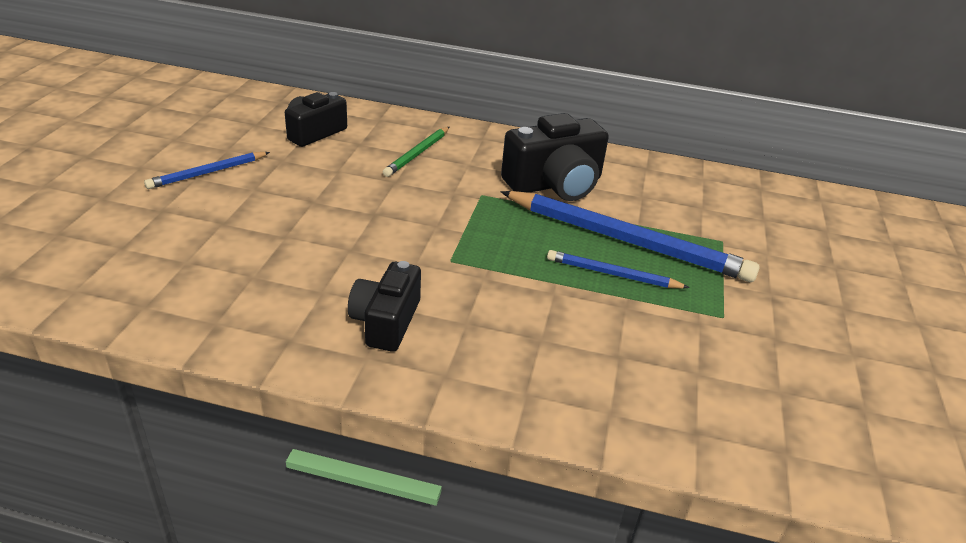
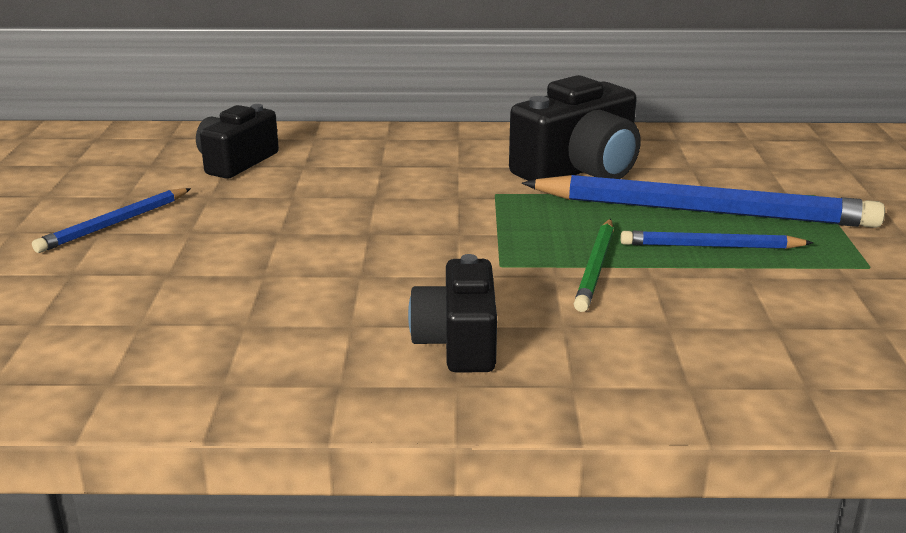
camera: 10 degrees left, 10 degrees down
green pencil [383,127,449,177] -> green pencil moved to [574,219,614,312]

